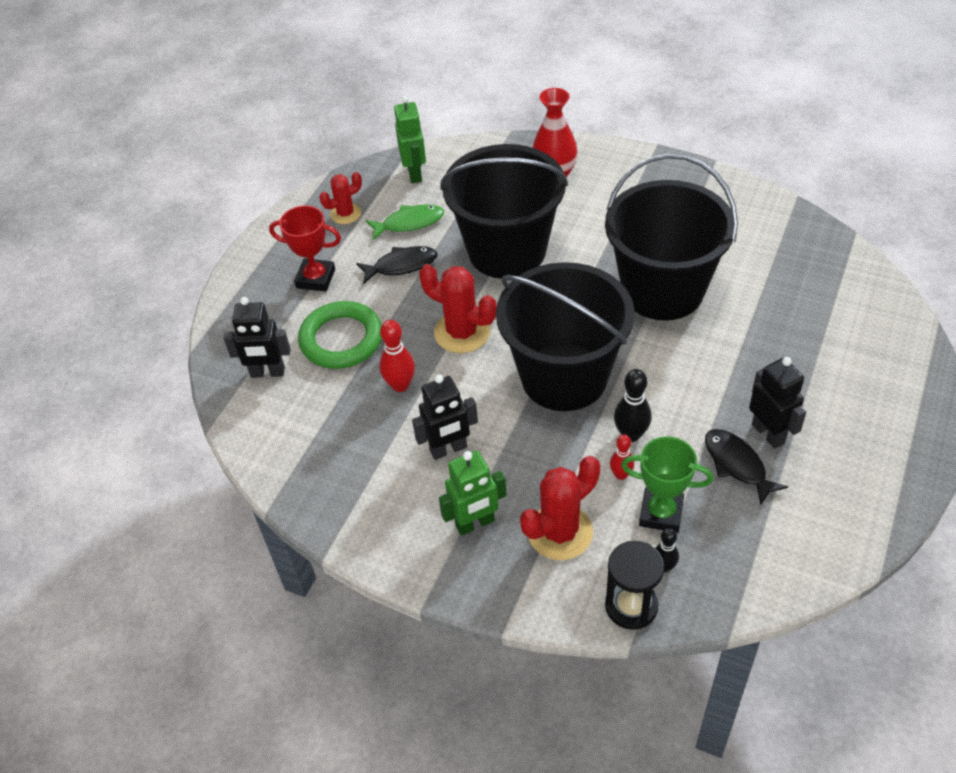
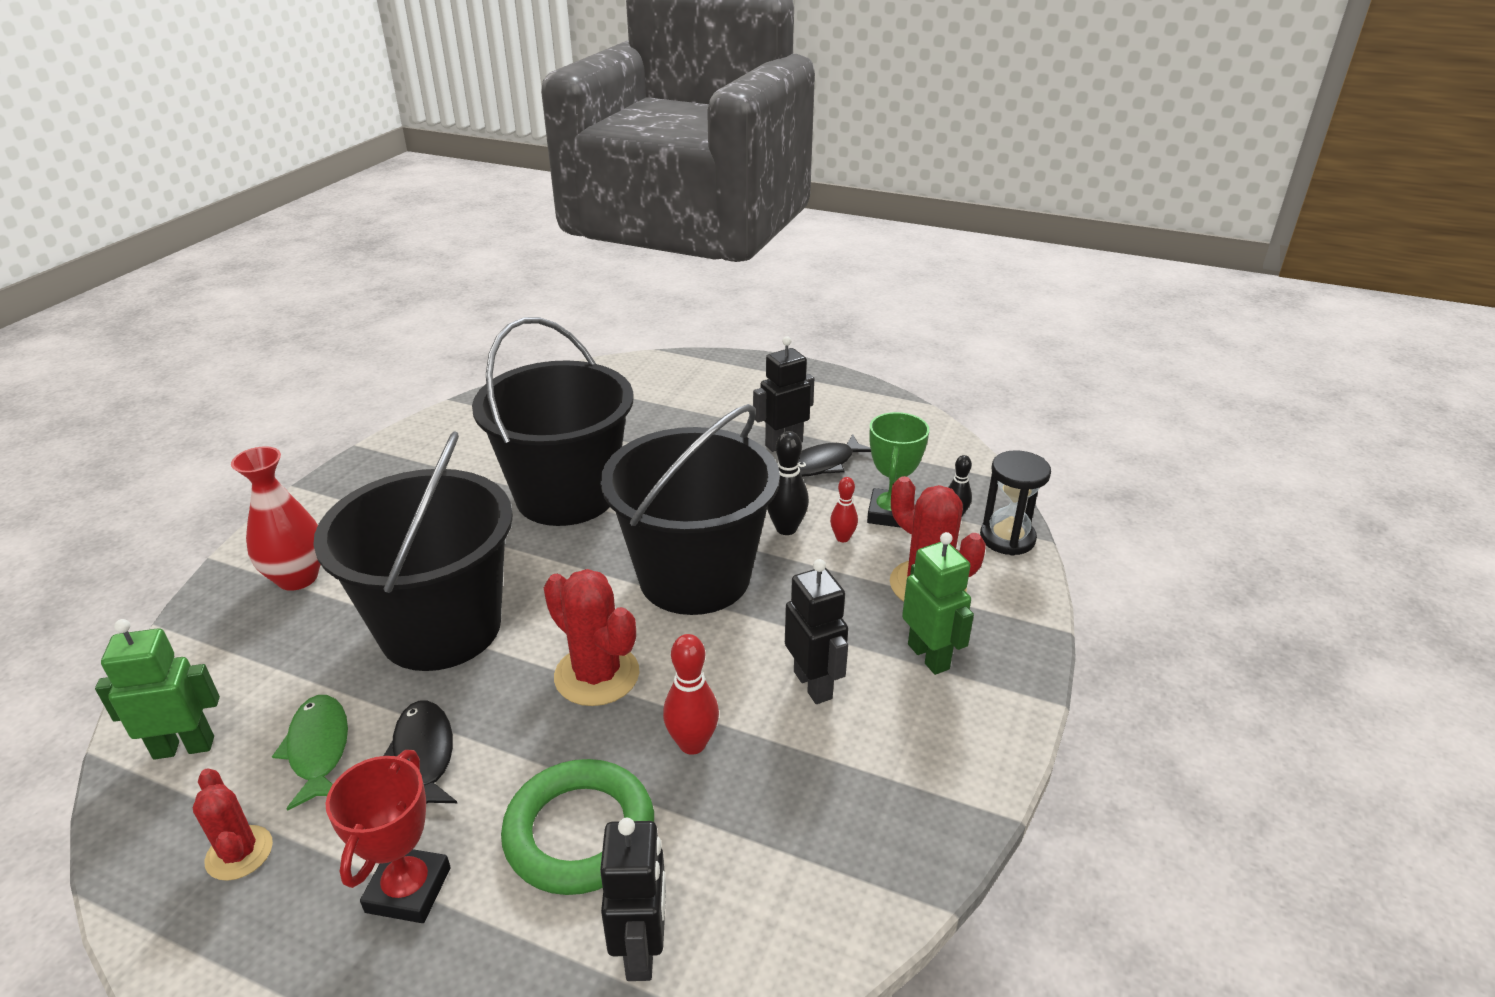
camera: 95 degrees left, 15 degrees down
red cactus [419,264,497,353] -> red cactus turned 75 degrees counterclockwise [544,569,639,706]

